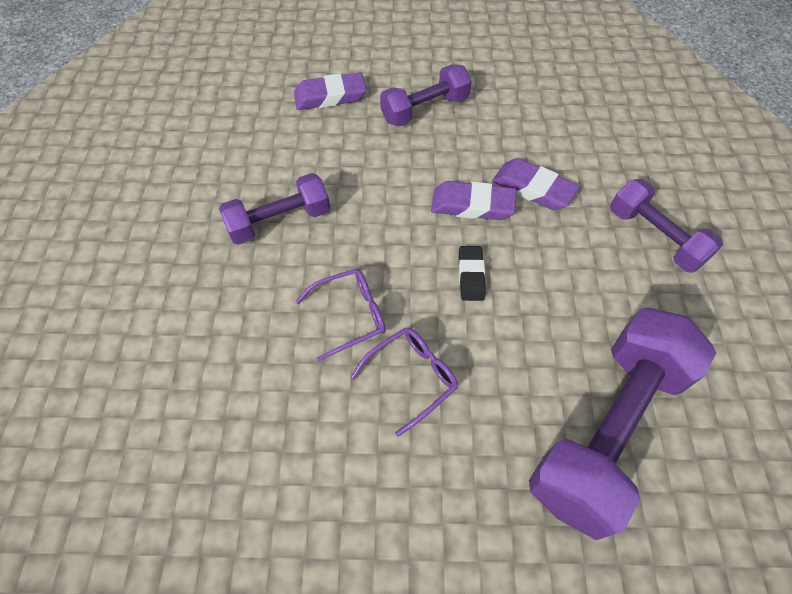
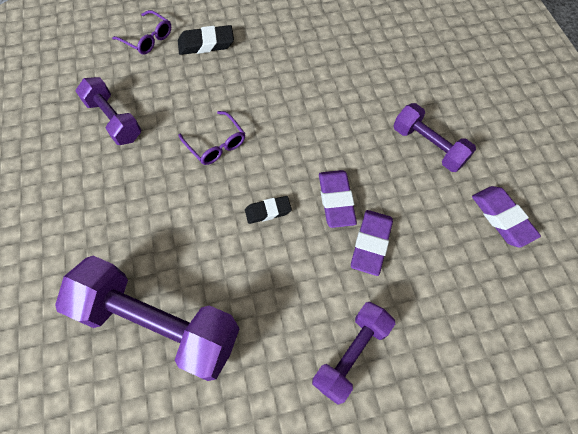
camera: 75 degrees right, 5 degrees up
purple dumbbell [219,173,330,245] -> purple dumbbell moved to [75,77,141,145]
purple eraser [294,72,366,110] -> purple eraser moved to [472,186,541,248]
purple glasses [350,327,458,437] -> purple glasses moved to [112,10,171,55]
none -> black eraser [178,25,234,55]

